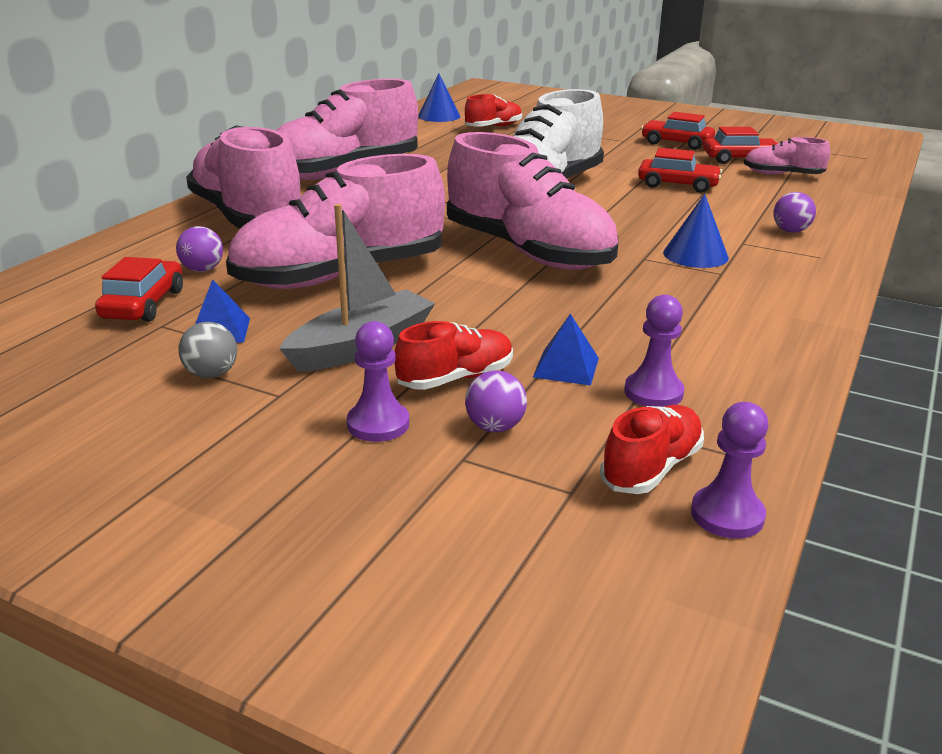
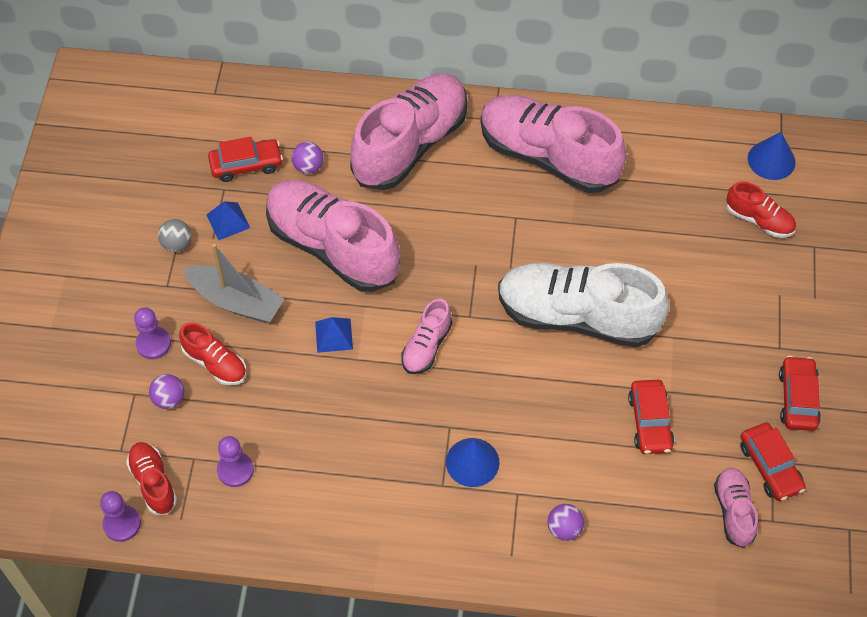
camera: 70 degrees right, 30 degrees up
pink shoe [447,132,618,270] -> pink shoe [402,298,452,374], size x0.47
blue pyramid [533,314,599,386] -> blue pyramid moved to [315,317,353,353]
red shoe [600,405,704,494] -> red shoe turned 135 degrees counterclockwise [126,442,177,515]

